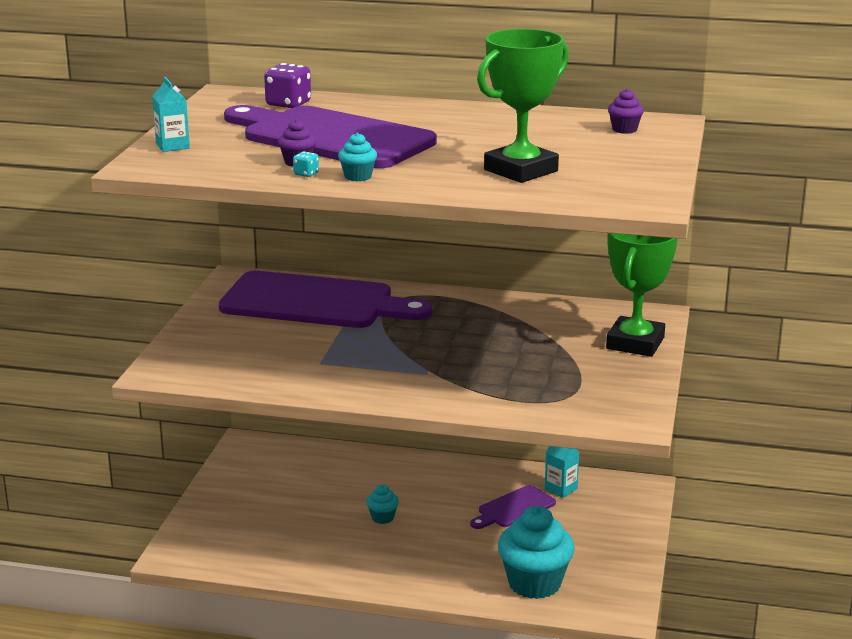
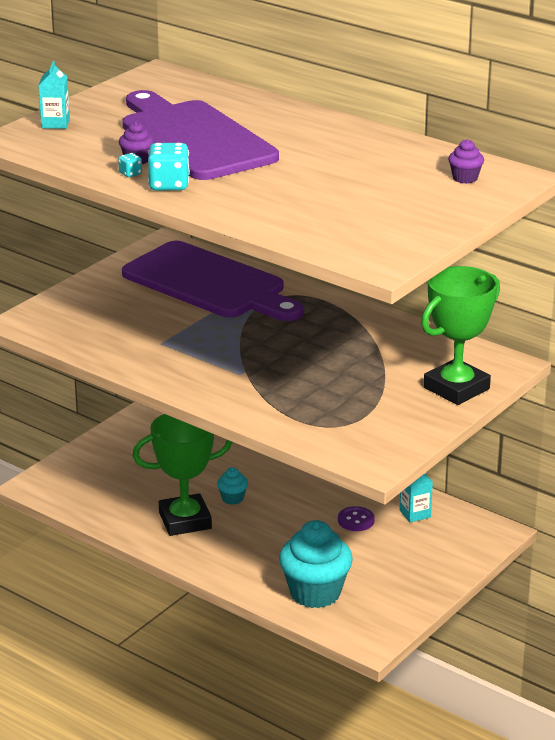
camera: 25 degrees right, 5 degrees up
purple dice [264,63,311,108] -> none
turquoise cupcake [338,133,377,182] -> turquoise dice [148,143,190,190]
purple cutting board [470,485,556,529] -> purple button [338,506,375,531]
green trophy [477,29,569,183] -> green trophy moved to [133,414,232,536]

